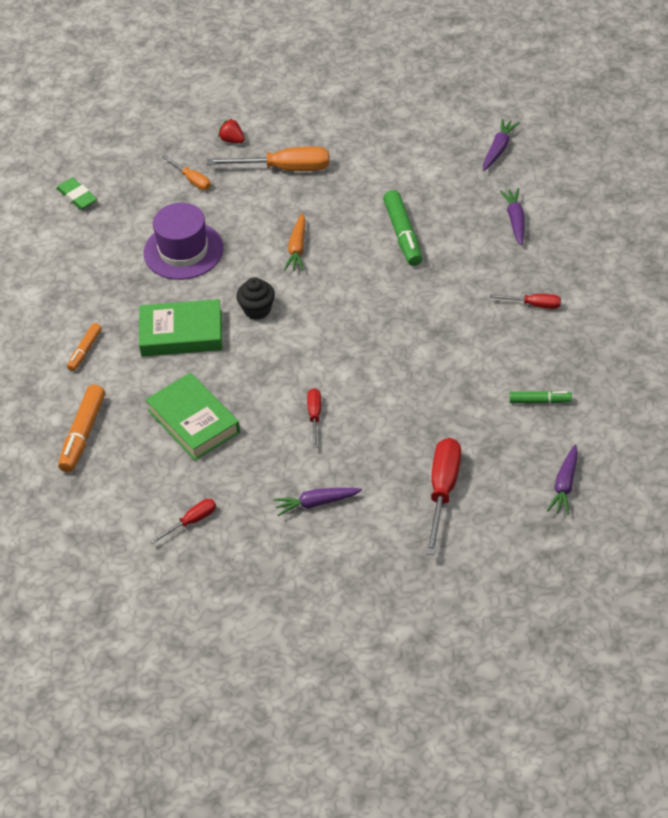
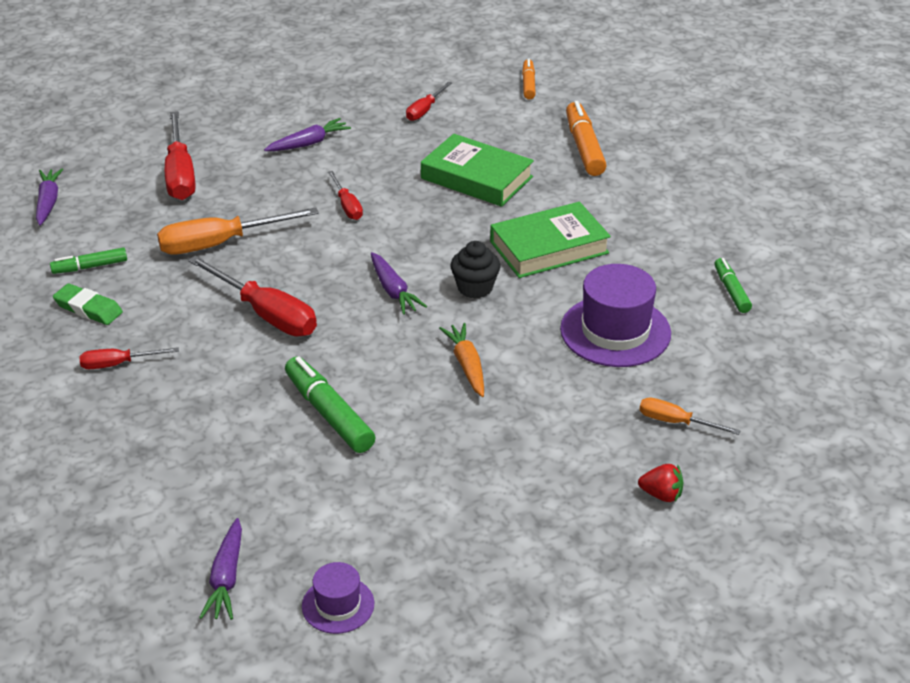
camera: 155 degrees right, 10 degrees down
green eraser [56,178,97,210] -> green eraser moved to [53,283,123,325]
orange marker [67,323,102,371] -> orange marker moved to [522,58,536,100]
orange screwdriver [207,146,329,171] -> orange screwdriver moved to [157,207,319,255]
purple carrot [500,188,525,246] -> purple carrot moved to [371,252,427,315]
none -> red screwdriver [188,256,317,336]
none -> purple hat [302,562,374,634]
none -> green marker [714,258,752,313]

